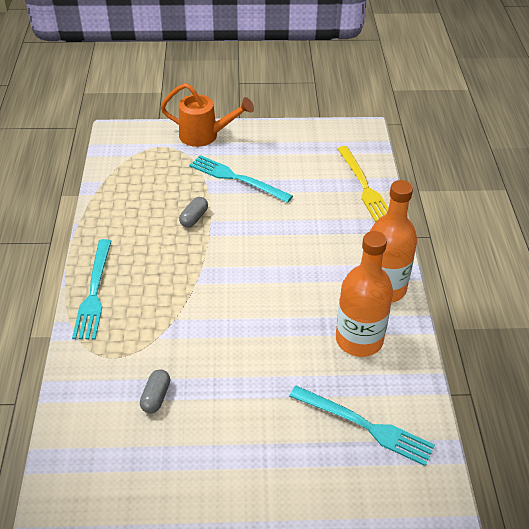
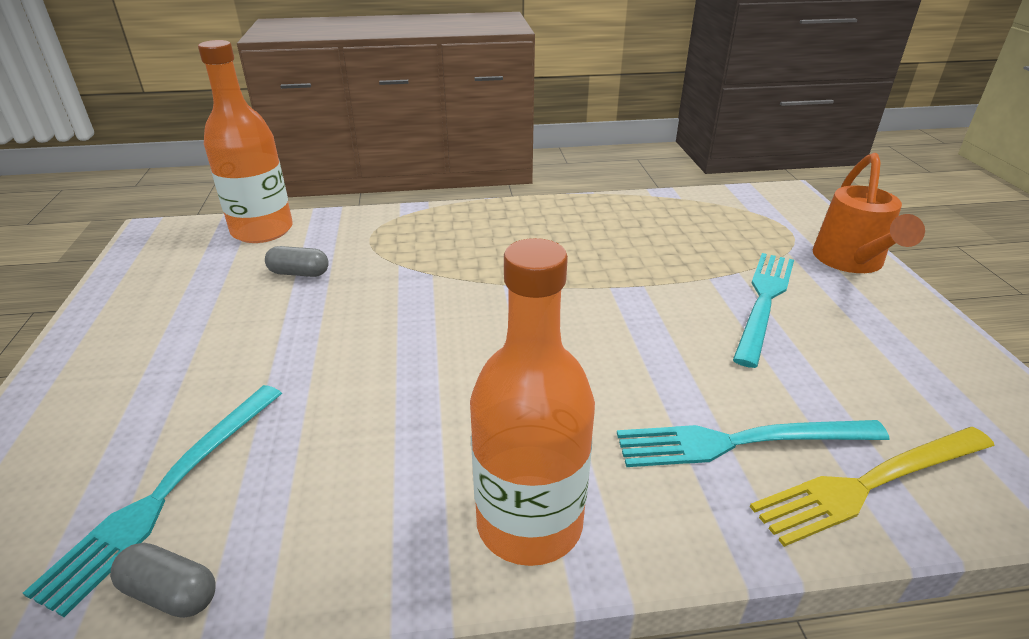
camera: 85 degrees right, 10 degrees down
turquoise fork [72,239,111,340] -> turquoise fork moved to [617,420,890,467]
grey capsule [179,197,208,228] -> grey capsule moved to [110,543,216,618]
orange bottle [336,231,393,357] -> orange bottle moved to [198,40,293,243]

